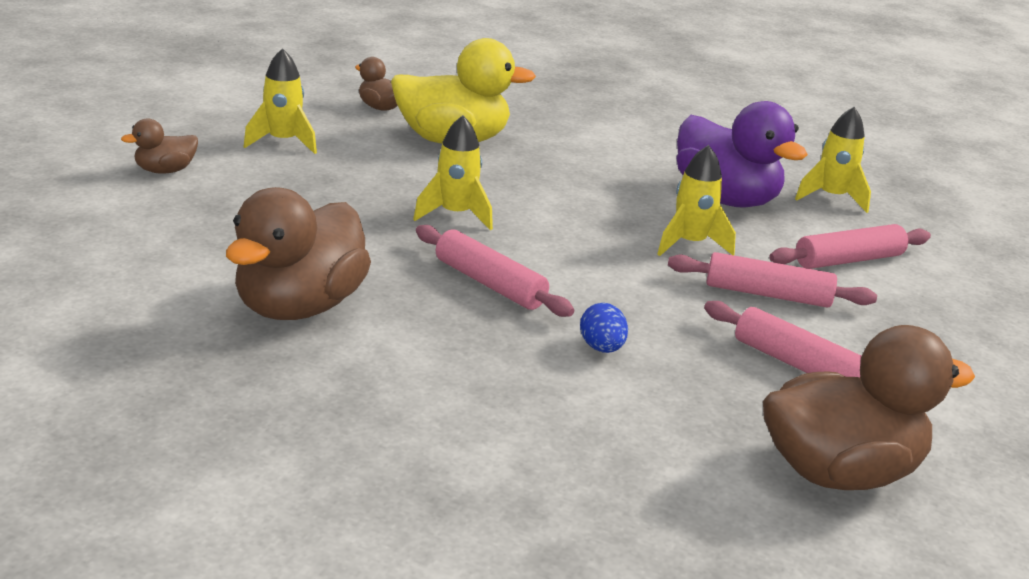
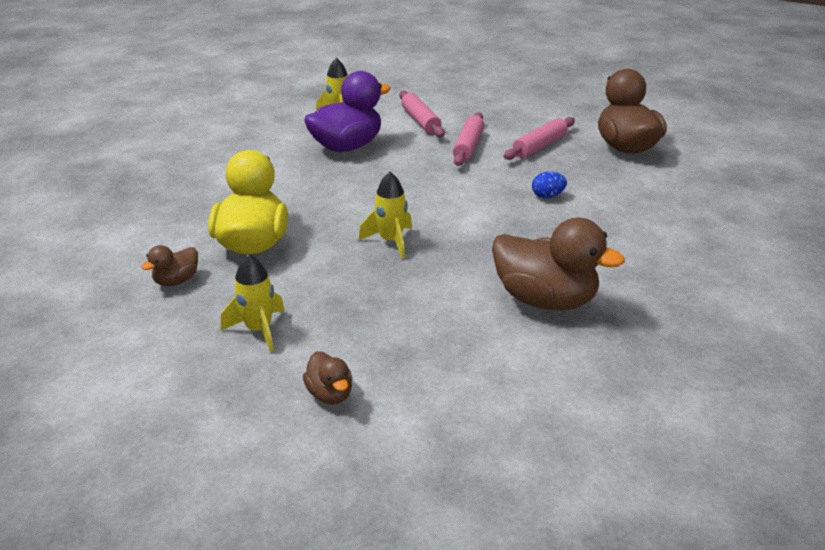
camera: 85 degrees left, 5 degrees up
pink rolling pin [416,225,574,317] -> none
yellow rocket [657,145,736,256] -> none

